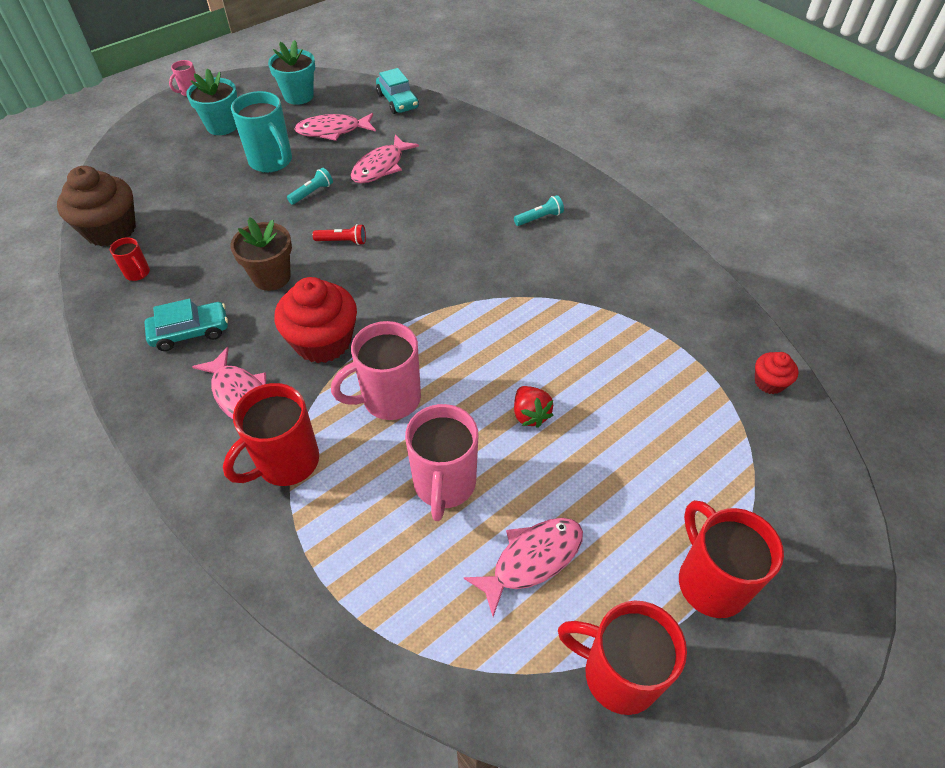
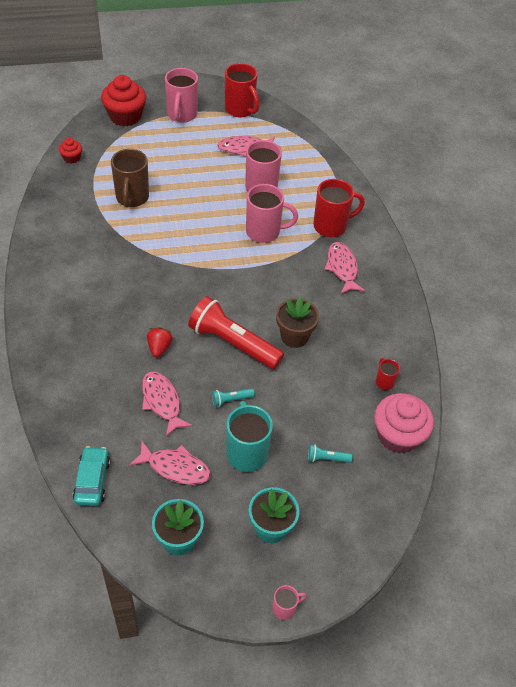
camera: 155 degrees left, 0 degrees up
brown cupcake [57,166,136,246] -> pink cupcake [374,393,434,453]
turquoise car [144,299,228,351] -> none
red cupcake [275,277,357,363] -> red cupcake moved to [101,75,146,127]
red flashlight [313,224,366,245] -> red flashlight [188,296,284,369], size x2.43
pink fish [351,135,419,183] -> pink fish turned 90 degrees counterclockwise [142,371,193,437]
turquoise flashlight [514,195,564,226] -> turquoise flashlight moved to [308,444,353,463]
red strawberry [514,386,553,428] -> red strawberry moved to [147,327,173,357]
red mug [679,500,784,618] -> pink mug [165,68,198,123]
none -> brown mug [111,149,149,207]

